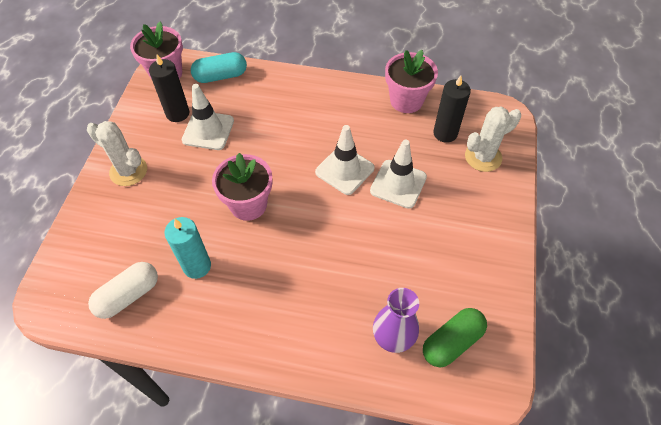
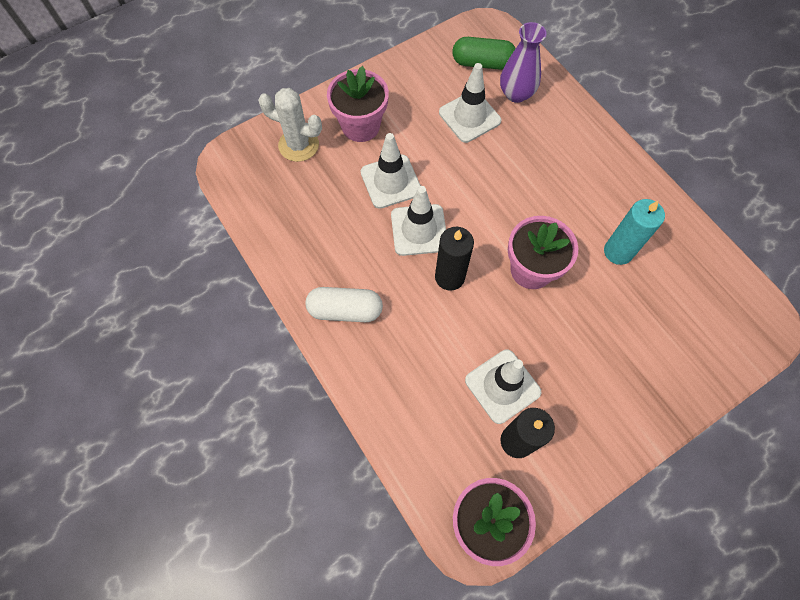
camera: 135 degrees left, 10 degrees up
white cactus [87,121,147,186] -> none
white capsule [88,262,158,319] -> white capsule moved to [306,287,383,322]
turquoise capsule [191,52,247,83] -> none
pink flower pot [385,50,438,113] -> pink flower pot moved to [327,66,389,142]
black candle [433,75,471,143] -> black candle moved to [435,227,474,291]
none -> white traffic cone [439,63,501,143]

